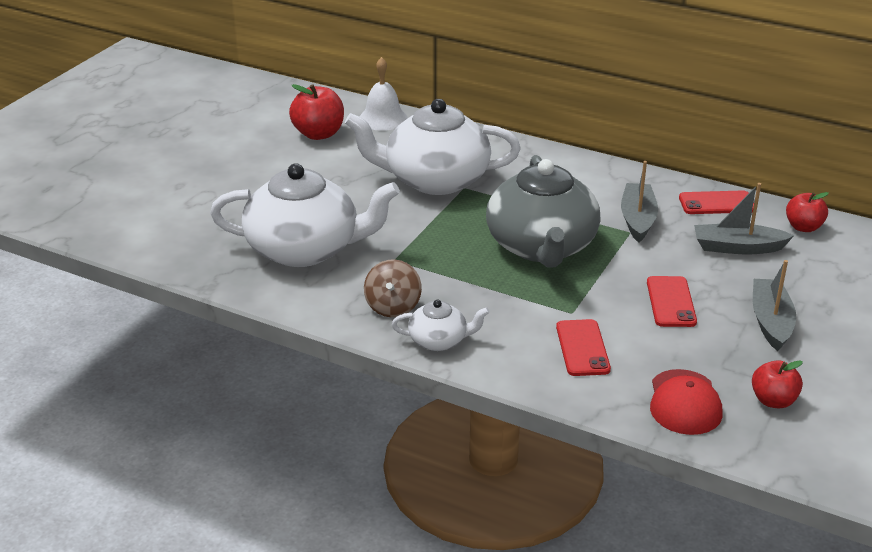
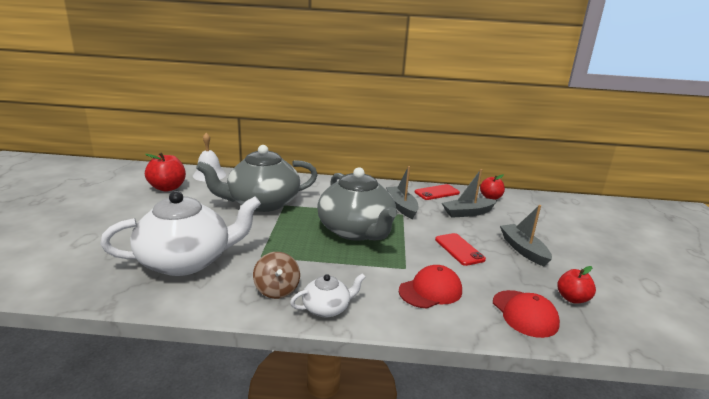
camera: 25 degrees left, 10 degrees down
white teapot [345,99,521,195] -> grey teapot [196,145,318,212]
red phone [556,319,611,376] -> red cap [399,265,462,308]

